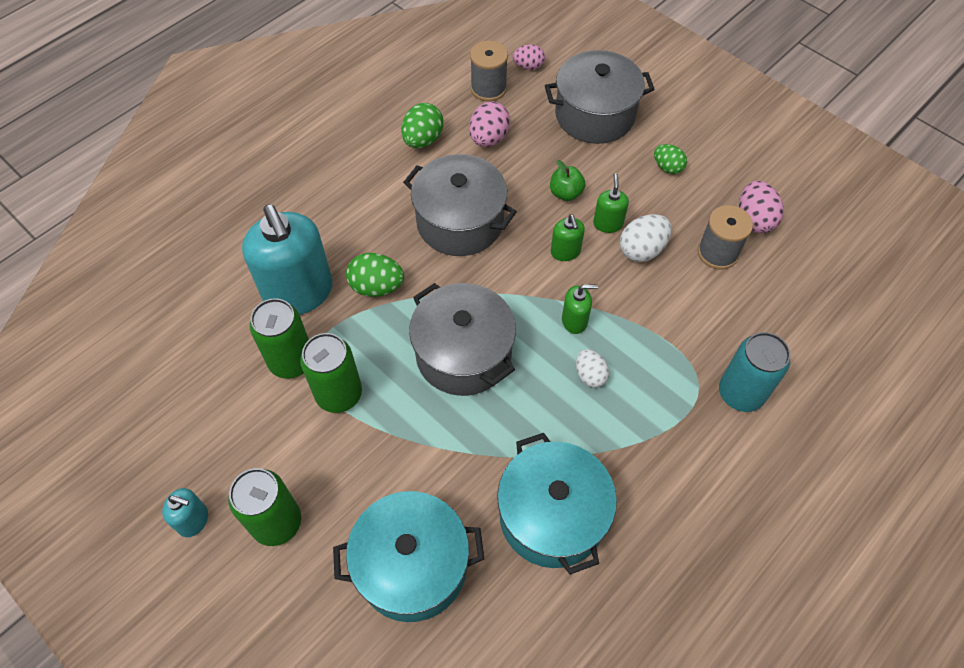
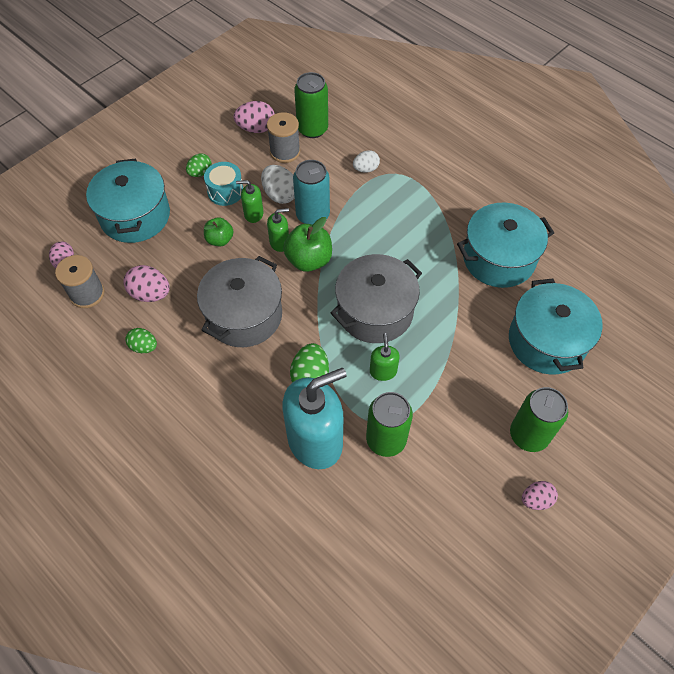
camera: 90 degrees left, 0 degrees up
turquoise soap dispenser [162,488,208,537] -> pink egg [522,481,558,510]
green can [300,333,362,413] -> green can moved to [294,72,328,138]
green egg [401,103,443,148] -> green egg [125,328,157,353], size x0.66
grey pot [545,50,655,144] -> turquoise pot [86,158,170,243]
green soap dispenser [562,284,598,334] -> green soap dispenser moved to [370,333,400,381]
white egg [576,349,609,388] -> white egg moved to [353,150,380,173]
turquoise can [719,332,790,412] -> turquoise can moved to [293,160,330,225]
none -> turquoise drum [204,162,243,206]
none -> green apple [283,217,332,272]

